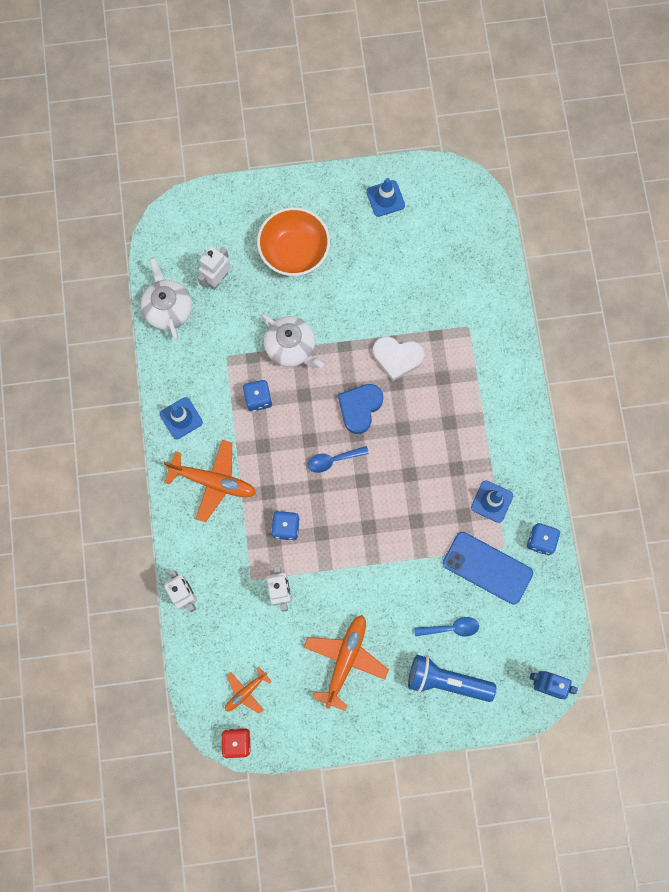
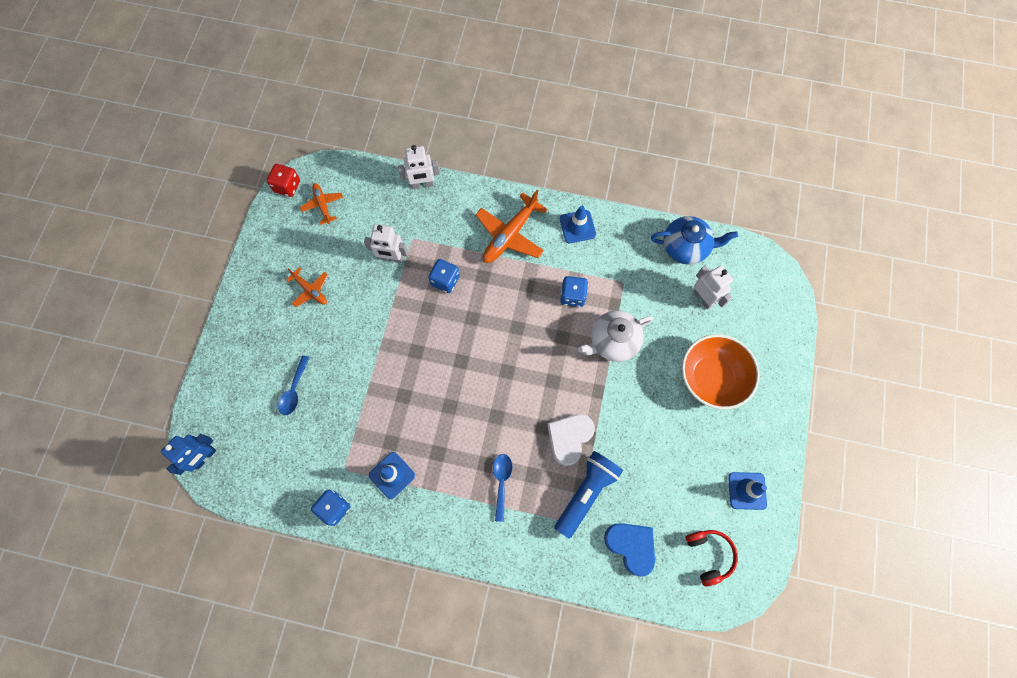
camera: 110 degrees right, 5 degrees down
white teapot [141,257,192,340] -> blue teapot [651,216,738,265]
orange plane [304,615,389,711] -> orange plane [286,268,328,307], size x0.57
blue spoon [308,446,369,473] -> blue spoon moved to [493,454,512,522]
blue heart [338,384,383,434] -> blue heart moved to [604,523,655,577]
blue flashlight [408,655,496,702] -> blue flashlight moved to [554,451,623,538]
blue phone [443,532,533,605] -> none
none -> red headphones [685,530,738,586]

